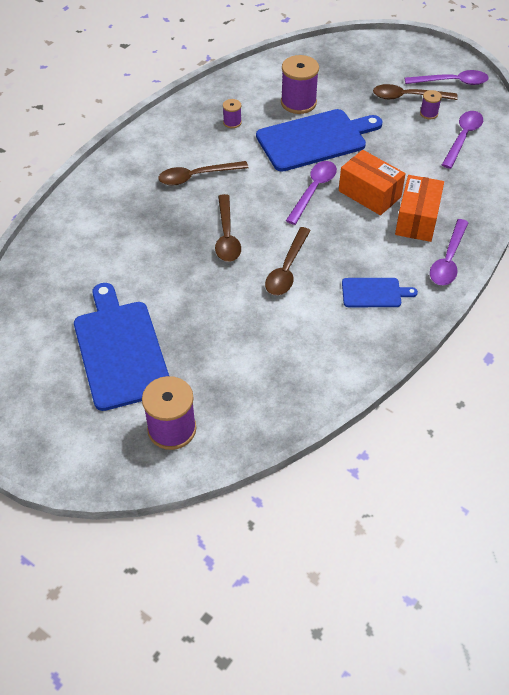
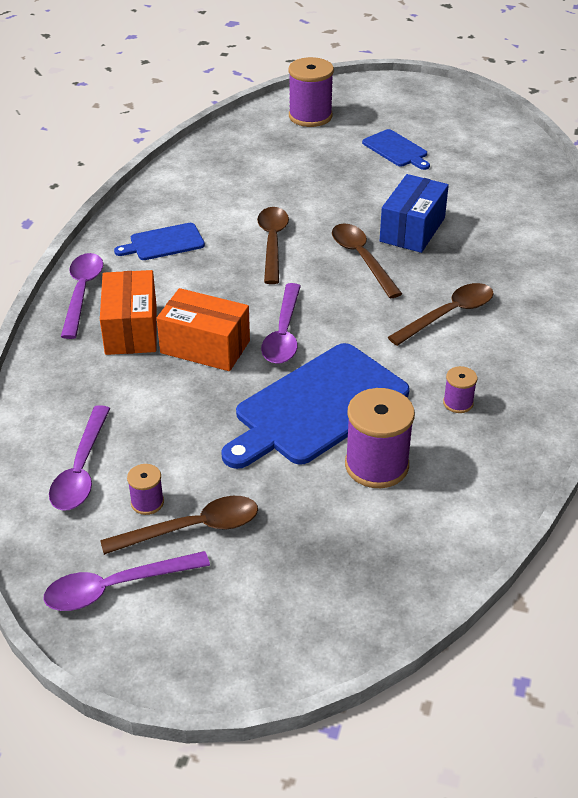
camera: 160 degrees right, 10 degrees down
blue cutting board [74,283,169,411] -> blue cutting board [362,129,430,170], size x0.51
none -> blue box [380,174,449,253]

